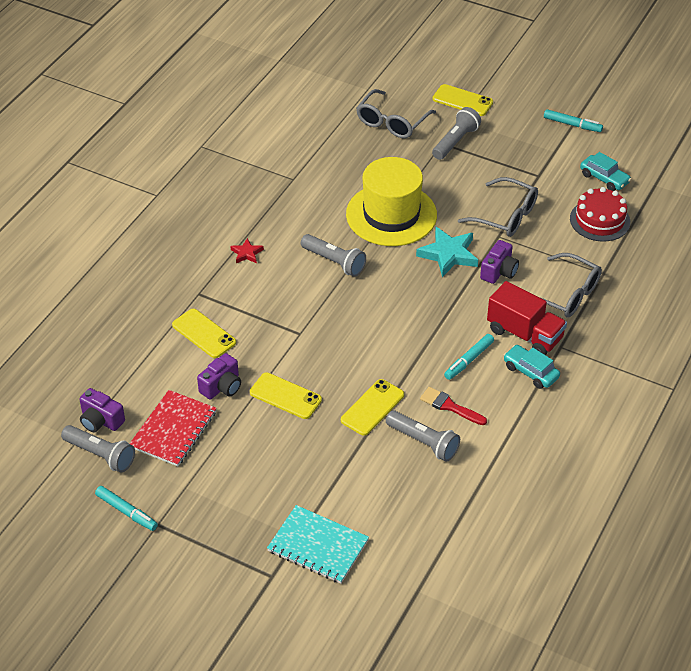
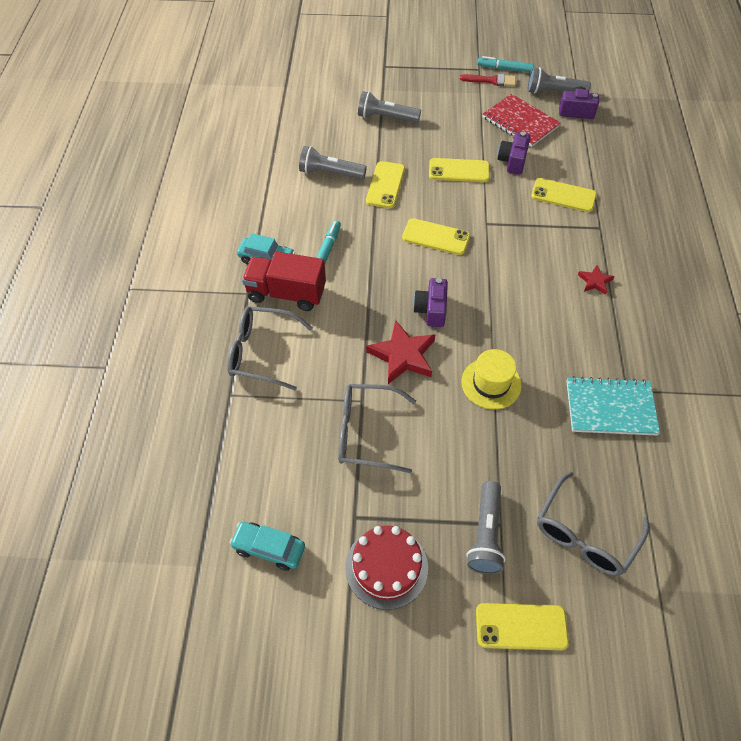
camera: 155 degrees right, 10 degrees up
red notebook [129,390,217,466] -> red notebook turned 45 degrees counterclockwise [483,94,561,147]
turquoise notebook [267,505,369,584] -> turquoise notebook moved to [567,376,660,436]
grey flashlight [301,234,366,277] -> grey flashlight moved to [358,91,421,123]
yellow hat [346,157,437,246] -> yellow hat [461,349,522,410], size x0.55
grey glasses [356,89,436,138] -> grey glasses turned 150 degrees counterclockwise [537,471,649,576]
turquoise star [416,227,478,277] -> red star [366,320,435,384]
red brush [420,387,487,425] -> red brush moved to [460,74,516,87]
purple camera [480,240,519,284] -> purple camera moved to [413,278,448,327]
turquoise marker [544,109,603,132] -> none
red cake [570,187,630,242] -> red cake moved to [345,525,428,610]
none -> yellow phone [402,218,470,255]

